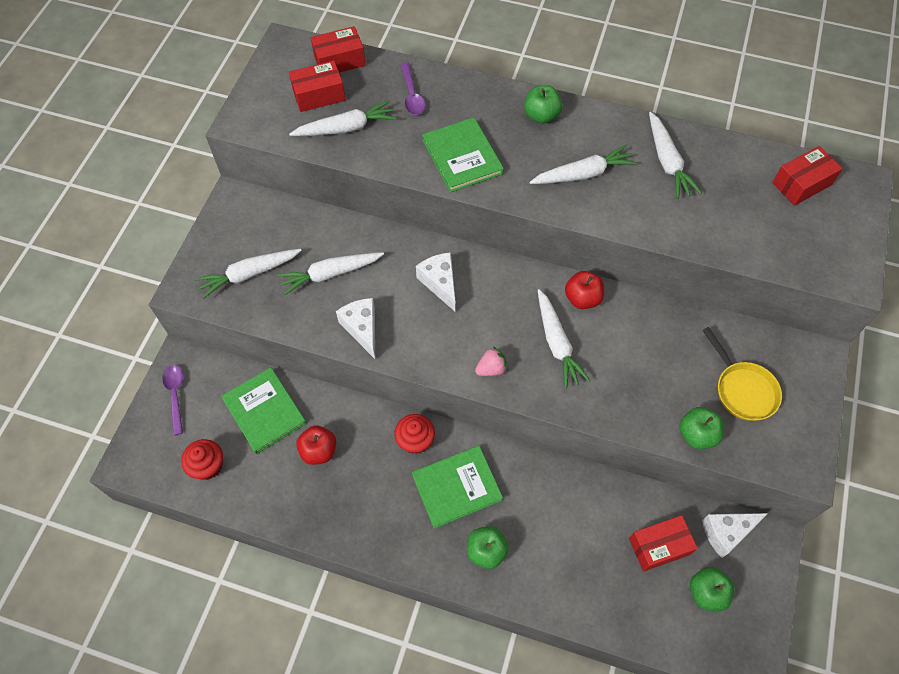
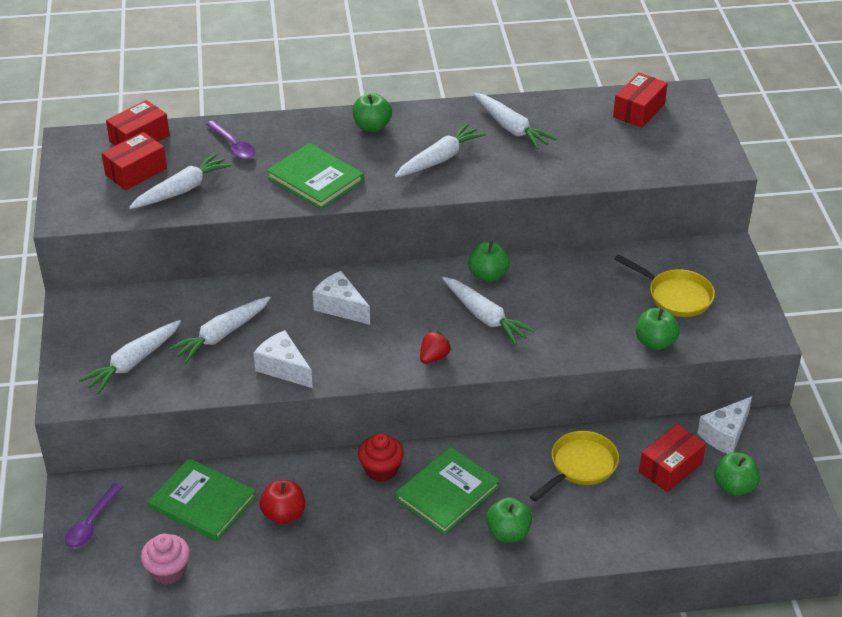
camera: 25 degrees left, 20 degrees down
purple spoon [162,365,183,435] -> purple spoon turned 120 degrees counterclockwise [65,483,122,548]
red cupcake [181,439,223,480] -> pink cupcake [141,534,190,585]
pink strawberry [475,347,508,376] -> red strawberry [420,330,452,364]
red apple [565,271,604,309] -> green apple [468,242,510,282]
none -> yellow pan [530,431,619,502]

